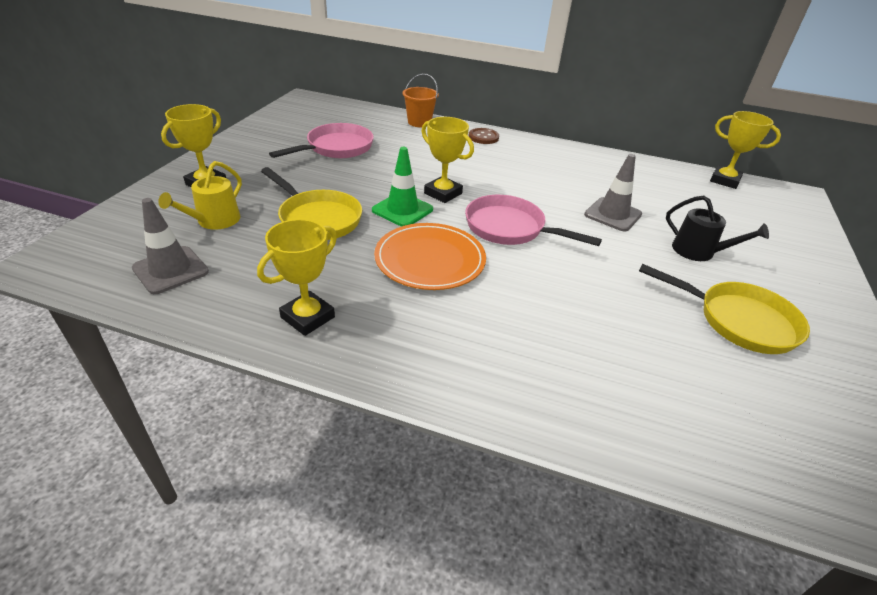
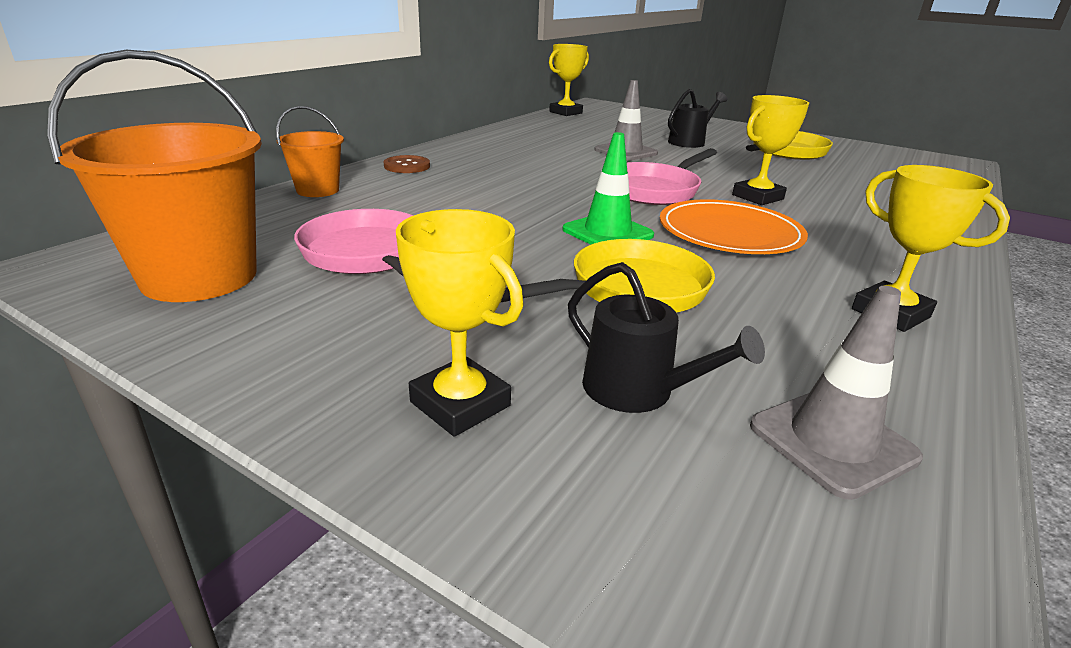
camera: 75 degrees left, 10 degrees down
yellow watering can [158,161,242,230] -> black watering can [568,262,765,413]
yellow trophy [421,117,474,203] -> yellow trophy moved to [732,95,809,205]
none -> orange bucket [47,50,262,302]

